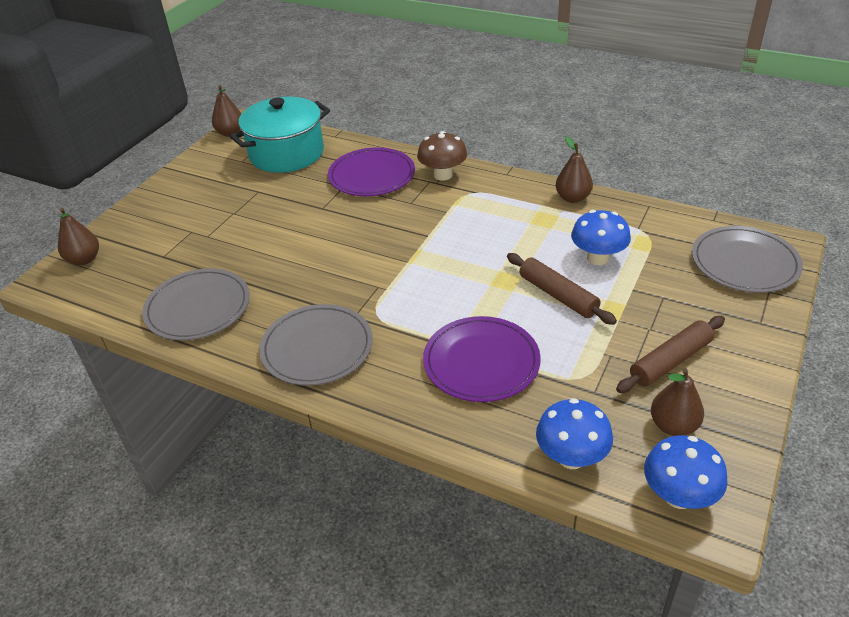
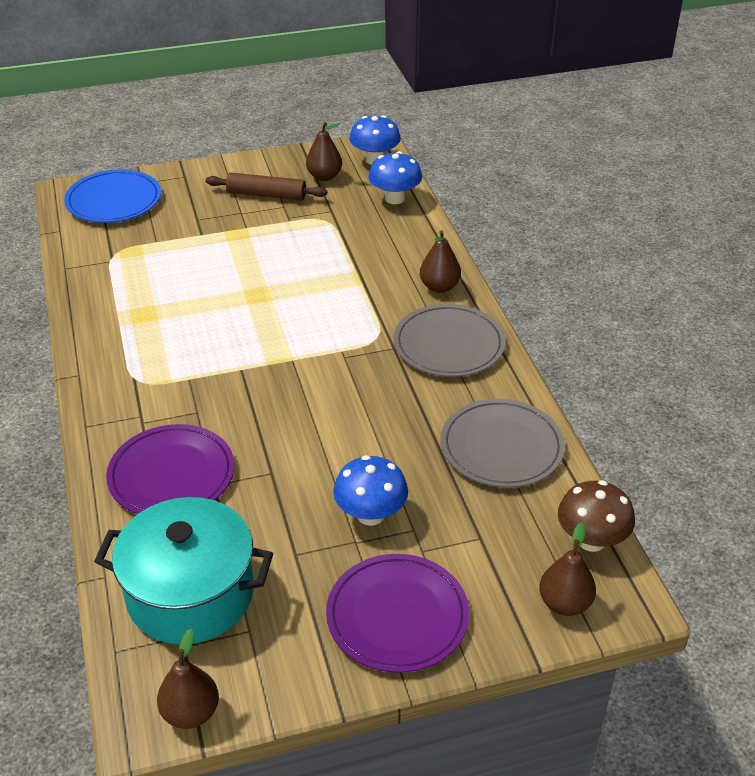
camera: 135 degrees left, 0 degrees up
brown mushroom [417,131,467,181] -> brown mushroom moved to [558,480,635,552]
purple plate [423,316,541,402] -> purple plate moved to [326,554,469,673]
brown rolling pin [507,253,617,325] -> none
brown pear [556,136,593,203] -> brown pear moved to [420,230,461,293]
blue mushroom [571,210,631,265] -> blue mushroom moved to [333,455,408,526]
grey plate [692,226,803,293] -> blue plate [64,169,161,223]

